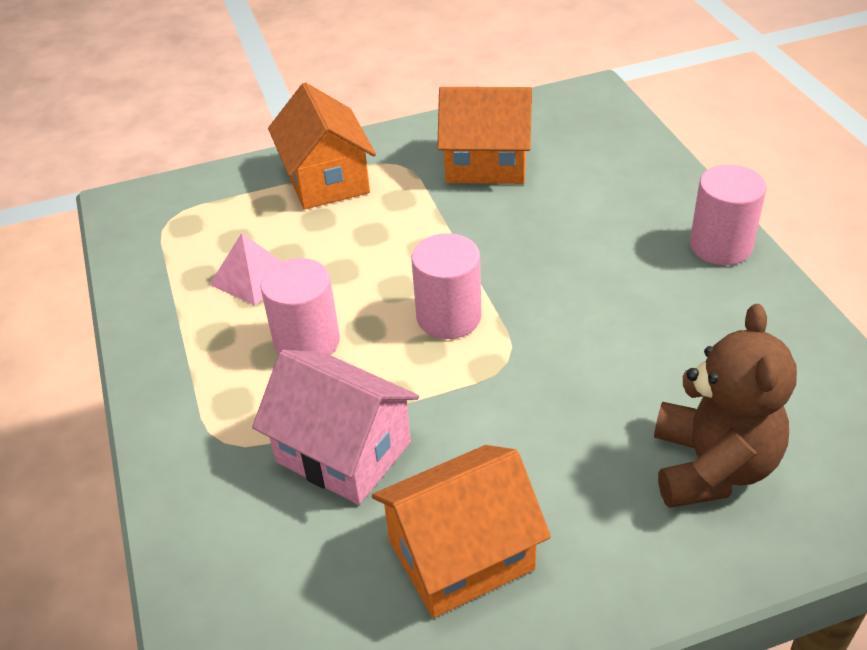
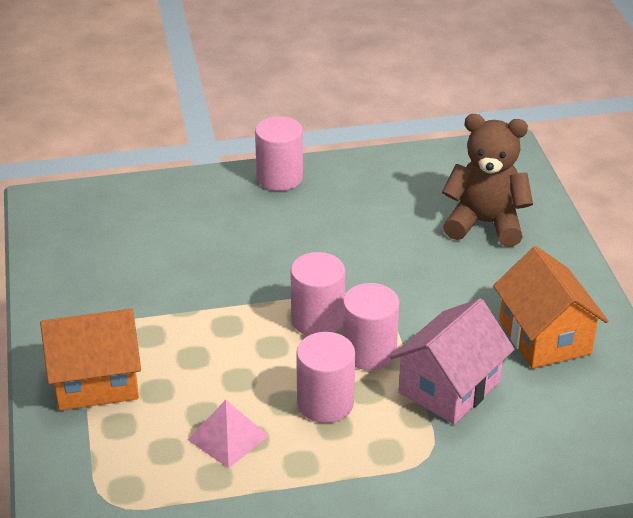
camera: 85 degrees left, 5 degrees down
orange house [437,87,532,184] -> none
none -> pink cylinder [342,283,399,370]

